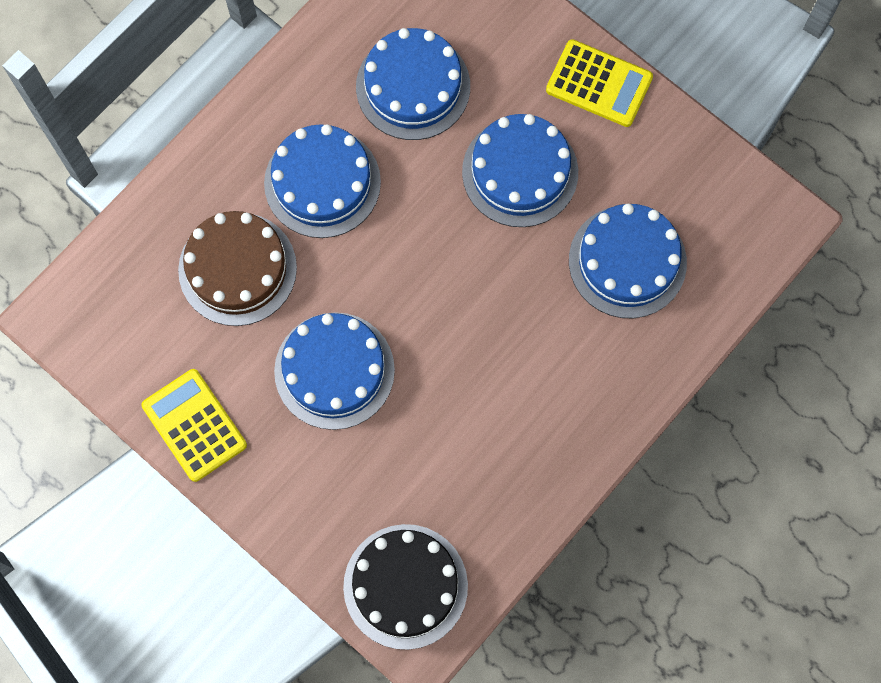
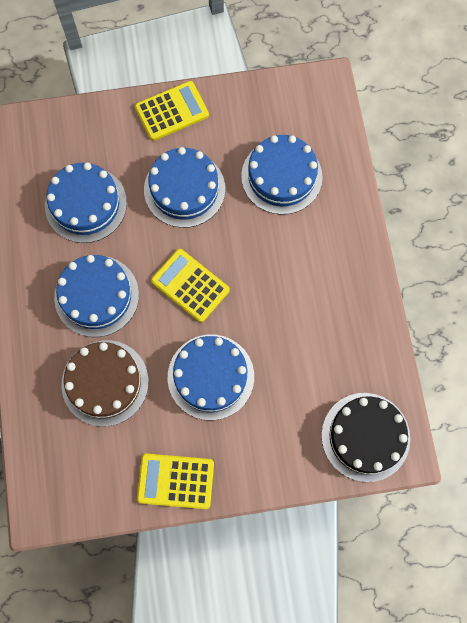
camera: 50 degrees left, 0 degrees up
none -> yellow calculator [151,249,230,322]

